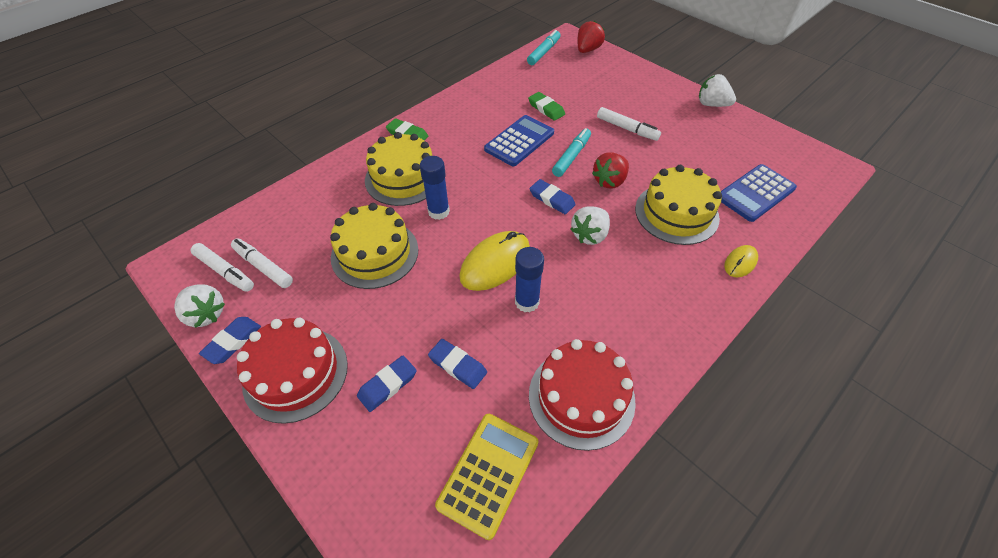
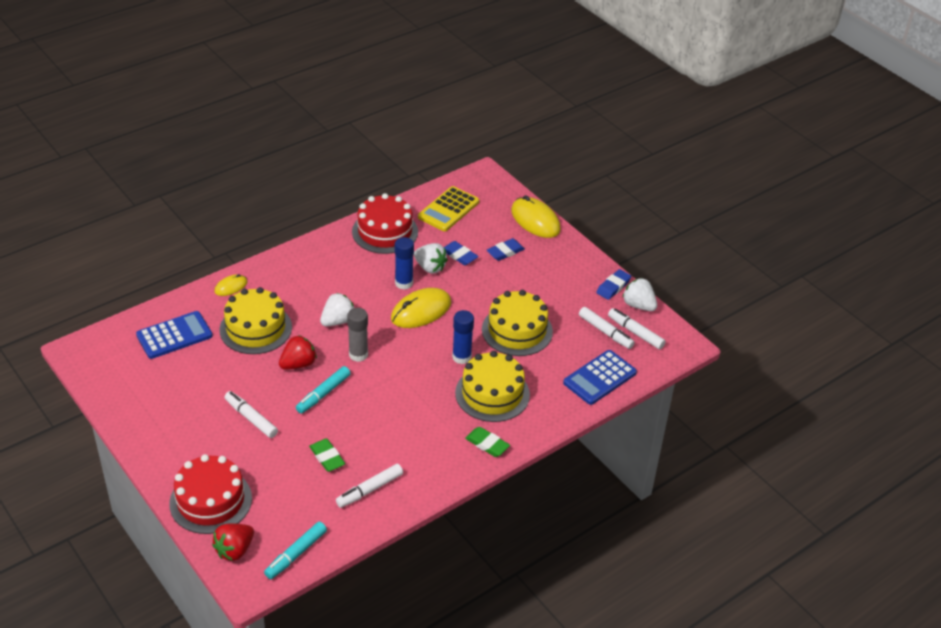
camera: 175 degrees left, 10 degrees down
red cake [237,318,348,424] -> red cake moved to [169,454,252,534]
blue calculator [484,115,554,166] -> blue calculator moved to [563,350,637,405]
blue eraser [529,179,576,214] -> grey glue stick [347,308,368,362]
white strawberry [699,74,736,107] -> white strawberry moved to [414,243,448,274]
none -> white marker [336,464,403,508]
none -> yellow mouse [511,195,561,238]

